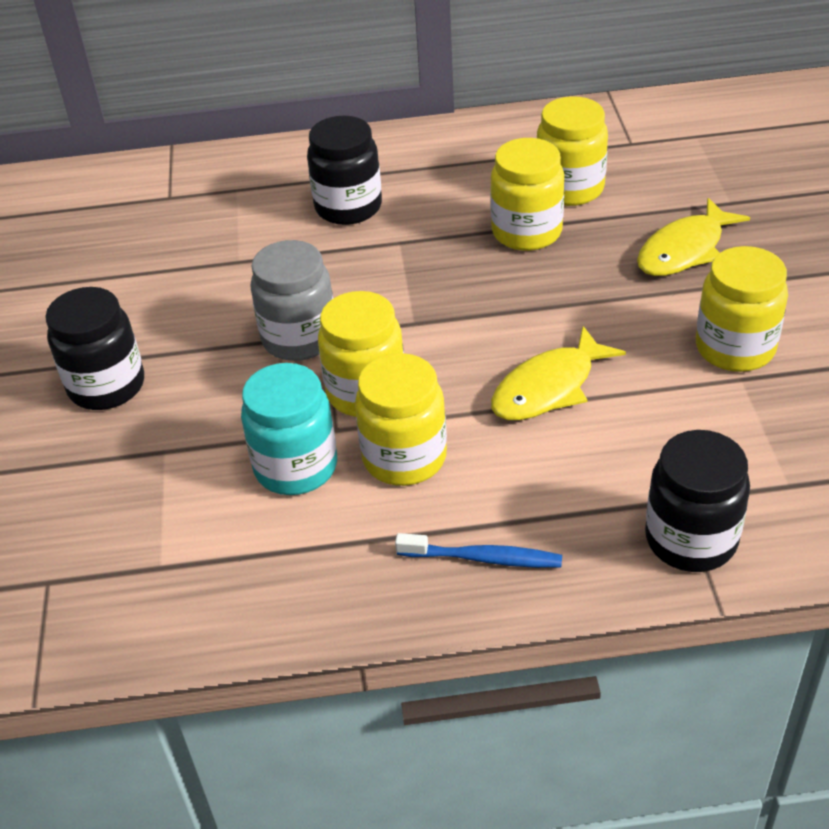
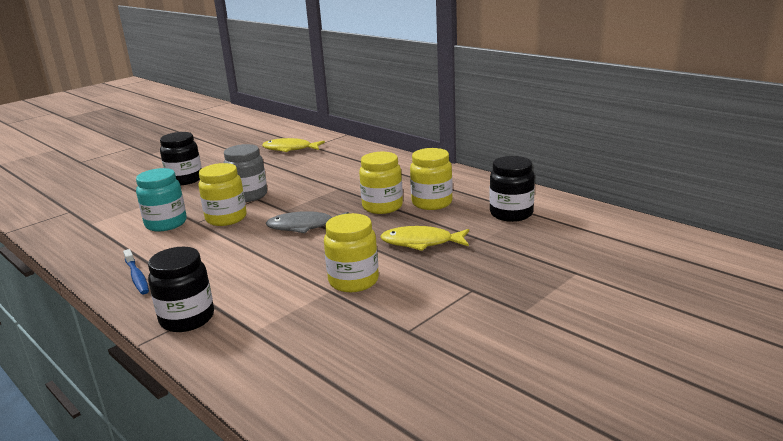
camera: 50 degrees right, 20 degrees down
black jar [307,116,382,225] -> black jar moved to [490,156,535,222]
yellow jar [355,353,447,486] -> none
yellow fish [491,326,626,420] -> yellow fish moved to [262,138,325,152]
none -> grey fish [266,211,349,233]

